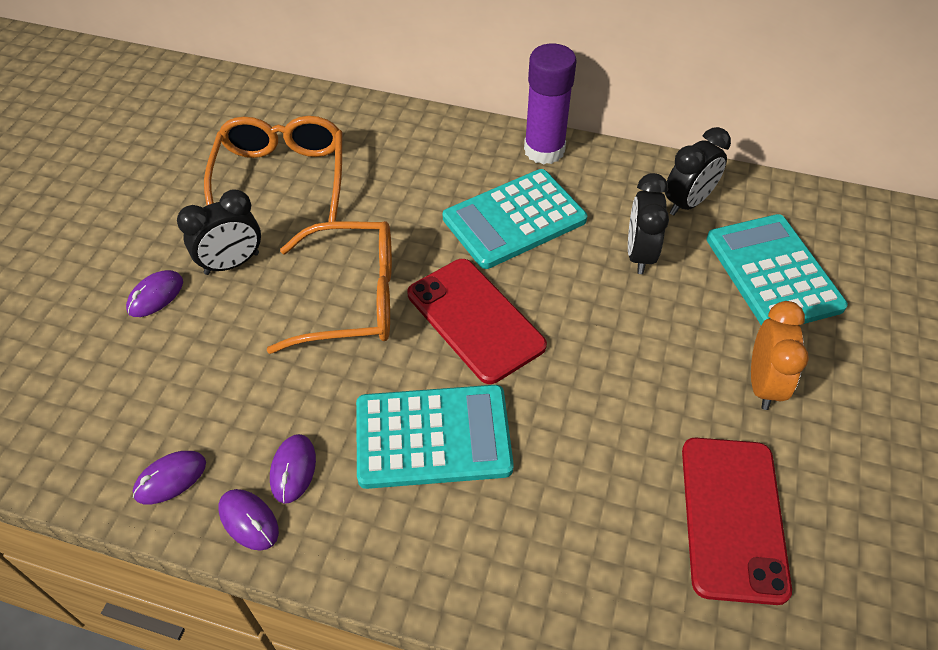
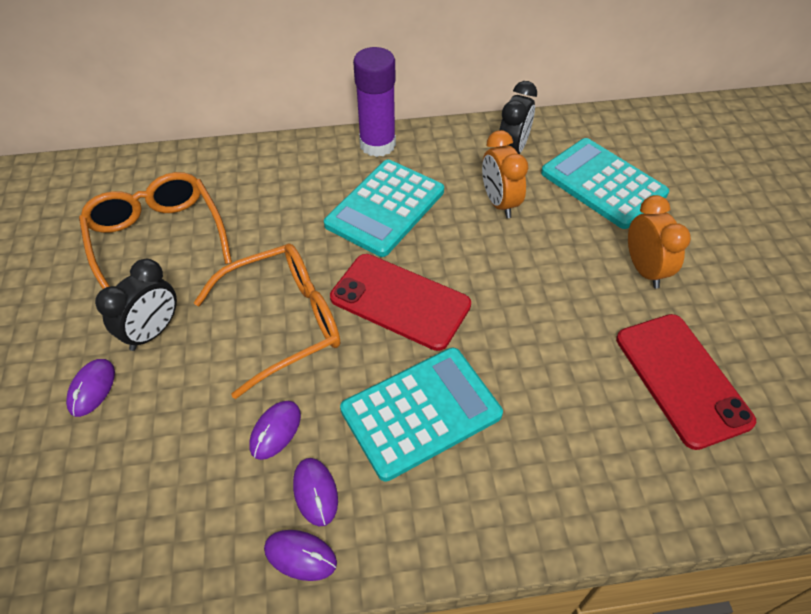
camera: 25 degrees left, 0 degrees up
purple mouse [133,451,206,504] -> purple mouse moved to [249,401,301,460]
black clock [628,173,669,274] -> orange clock [482,130,528,218]

